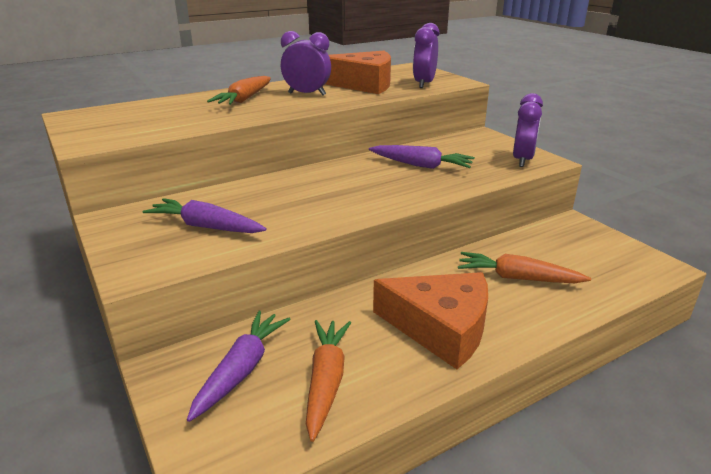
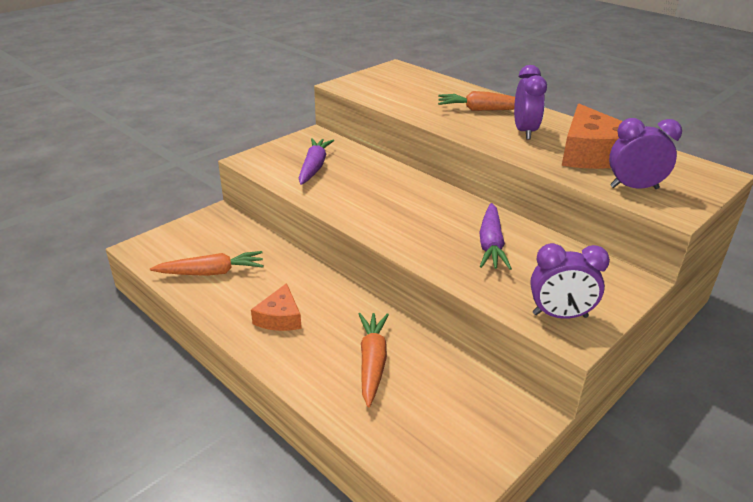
camera: 75 degrees right, 5 degrees up
purple carrot [187,311,291,422] -> none
orange cheese [373,272,488,369] -> orange cheese [251,283,302,331], size x0.56

